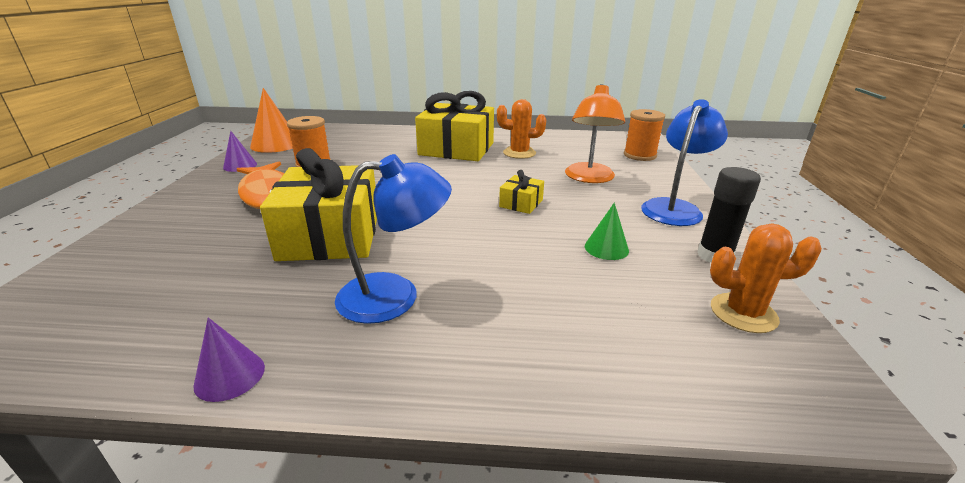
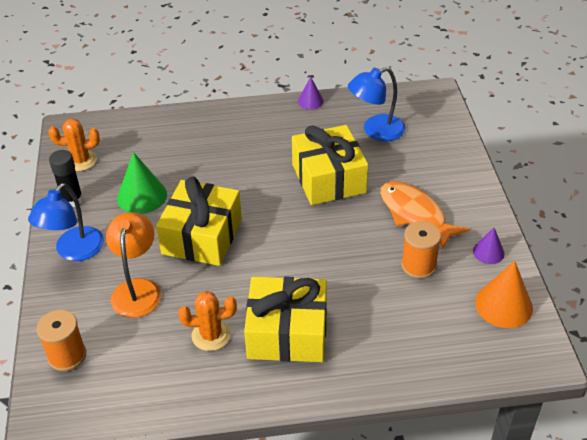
camera: 170 degrees right, 15 degrees up
blue lamp [335,154,452,324] -> blue lamp moved to [348,67,406,141]
yellow gift [499,170,544,214] -> yellow gift [156,176,242,266], size x2.27
green cone [585,203,629,260] -> green cone [117,152,167,214], size x1.72

